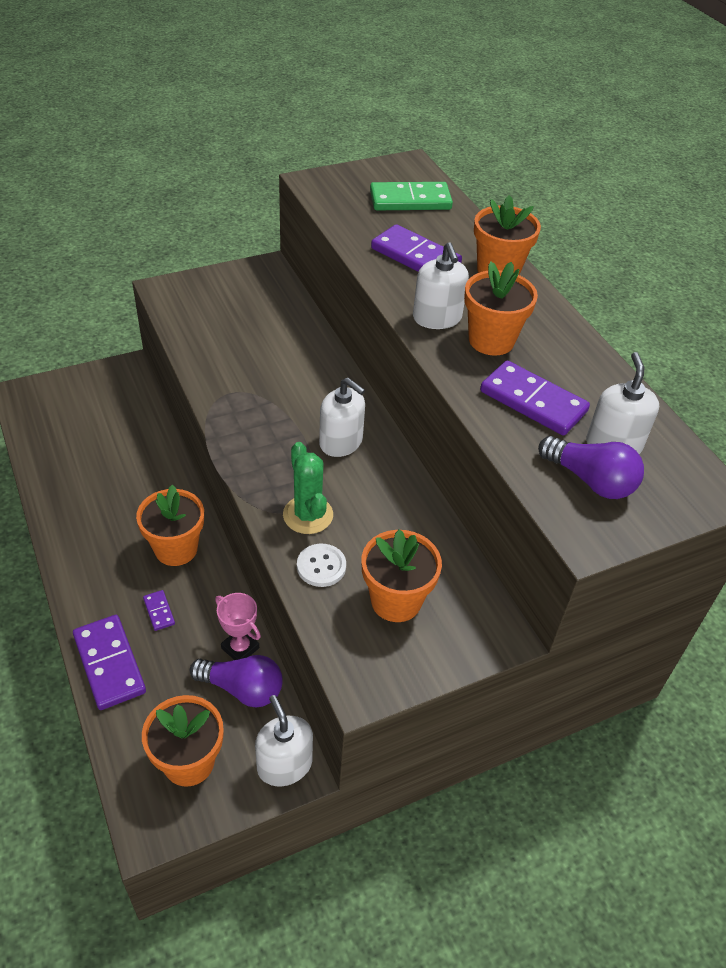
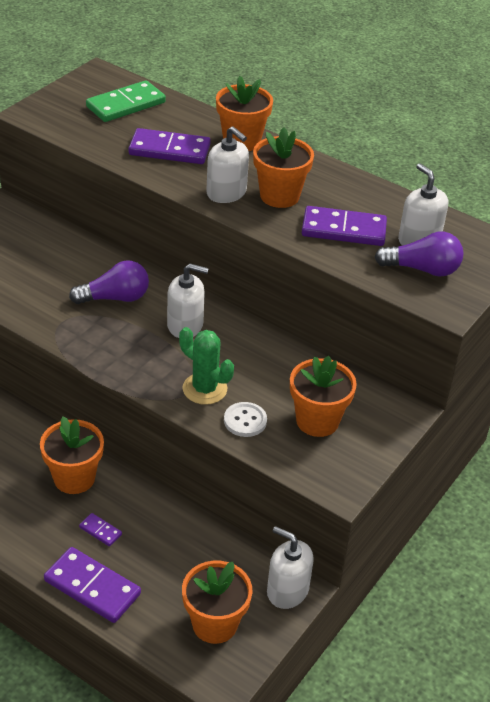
camera: 30 degrees left, 5 degrees down
purple light bulb [190,655,283,707] -> purple light bulb moved to [69,260,149,304]
pink trophy [215,593,261,660] -> none

